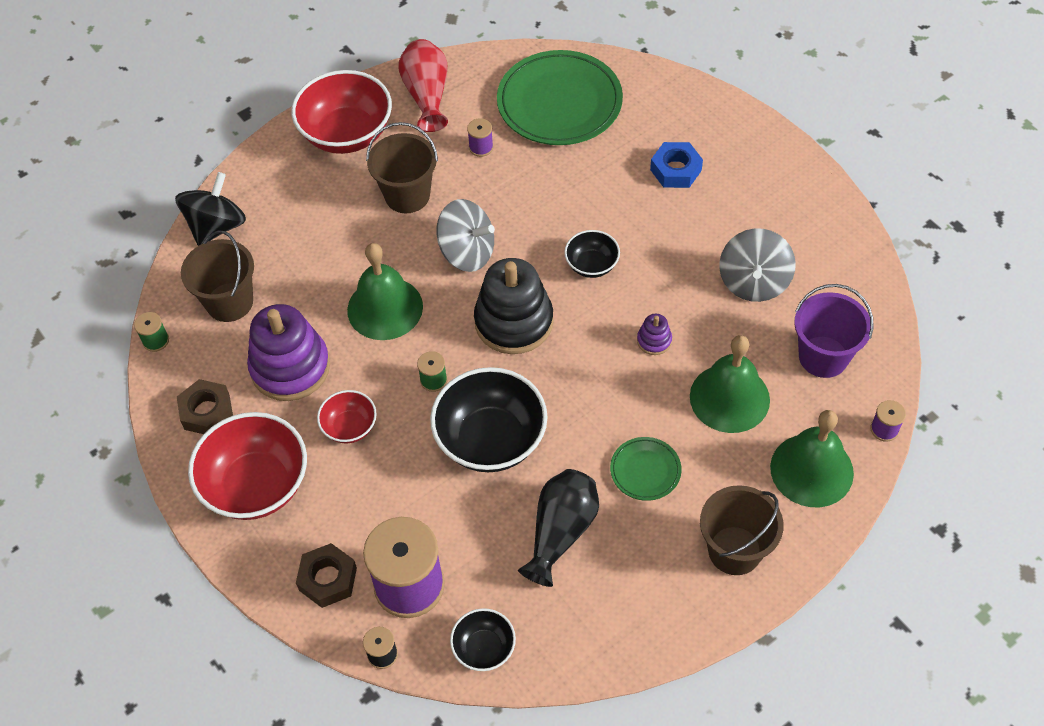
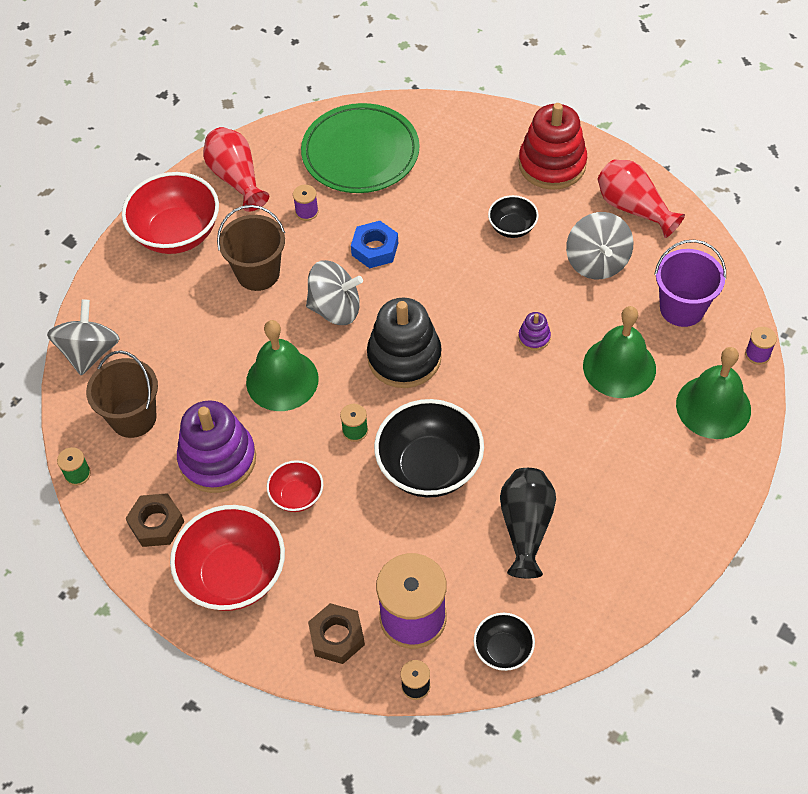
camera: 20 degrees left, 0 degrees up
black spinning top [175,172,246,246] -> grey spinning top [47,299,119,376]
black bowl [564,230,620,278] -> black bowl moved to [488,195,539,238]
green plate [610,437,682,501] -> none
blue nut [650,142,703,188] -> blue nut moved to [351,221,398,268]
brown bucket [700,485,784,575] -> none
none -> red stacking toy [519,103,587,190]
none -> red vase [598,159,685,238]

